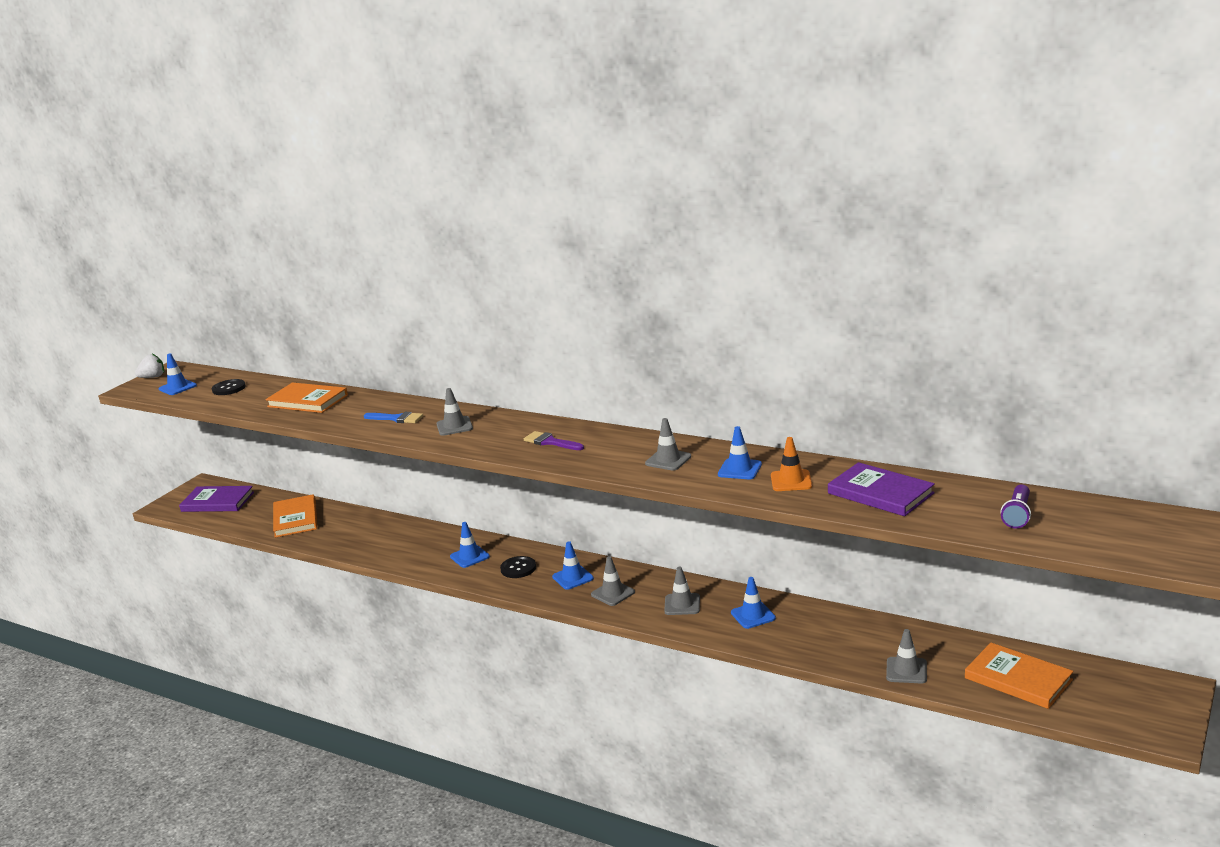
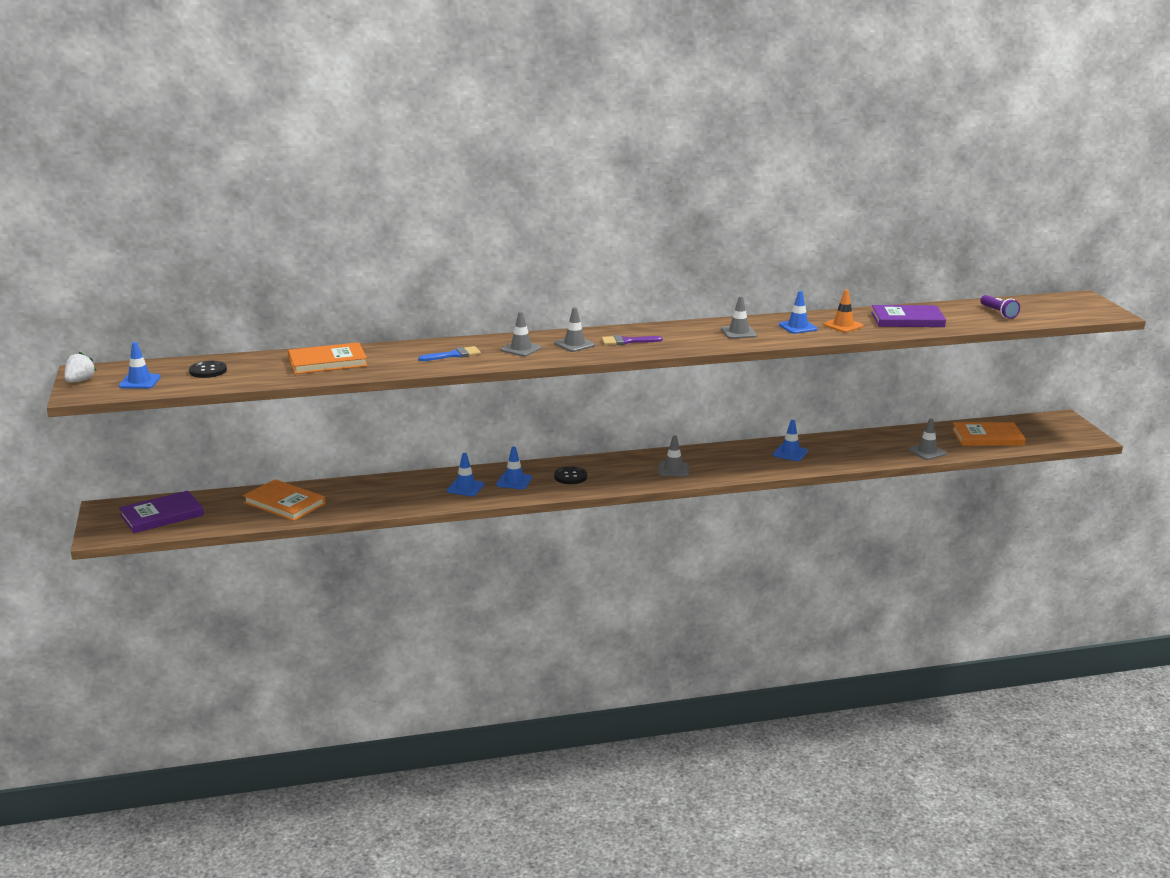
camera: 45 degrees left, 0 degrees up
blue traffic cone [552,541,594,590] -> blue traffic cone moved to [447,453,484,496]
grey traffic cone [664,567,700,615] -> grey traffic cone moved to [554,307,595,352]

